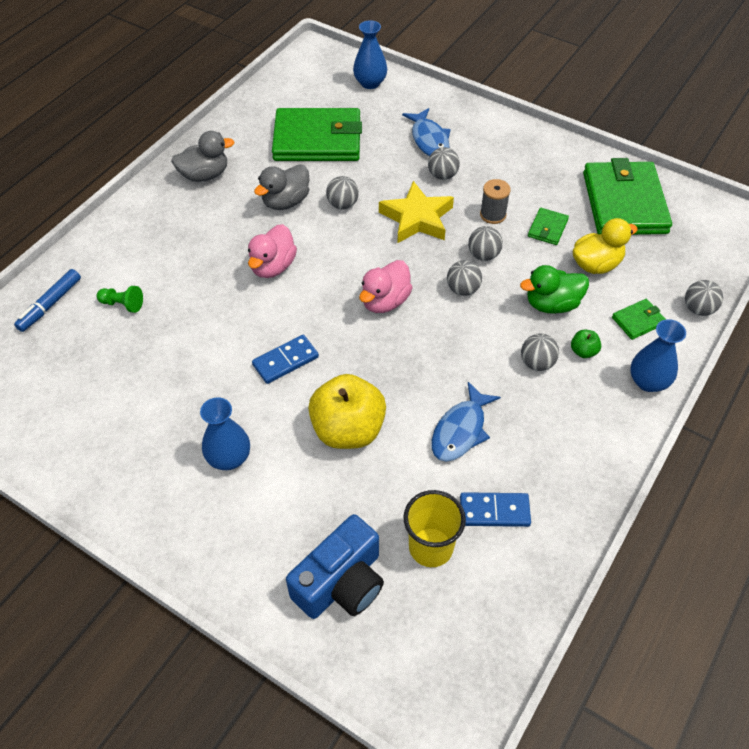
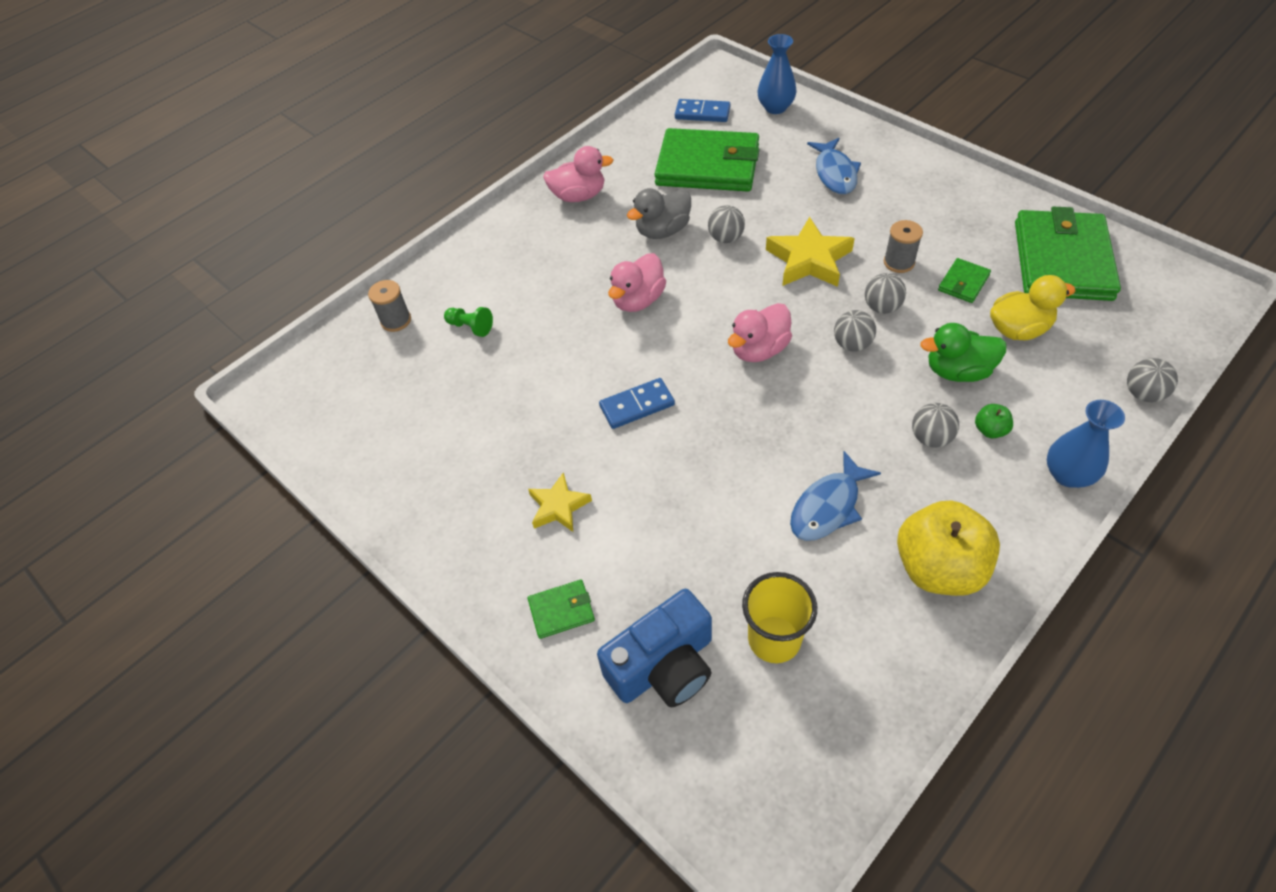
camera: 15 degrees right, 0 degrees up
blue marker [14,269,81,332] -> grey spool [368,280,411,332]
grey duck [171,131,235,182] -> pink duck [543,146,614,202]
blue vase [200,397,250,470] -> yellow star [528,472,592,532]
yellow apple [308,374,386,449] -> yellow apple moved to [897,500,1000,596]
grey ball [428,147,460,180] -> none
blue domino [460,492,531,527] -> blue domino moved to [675,99,731,122]
green wallet [612,299,666,340] -> green wallet moved to [527,580,595,639]

